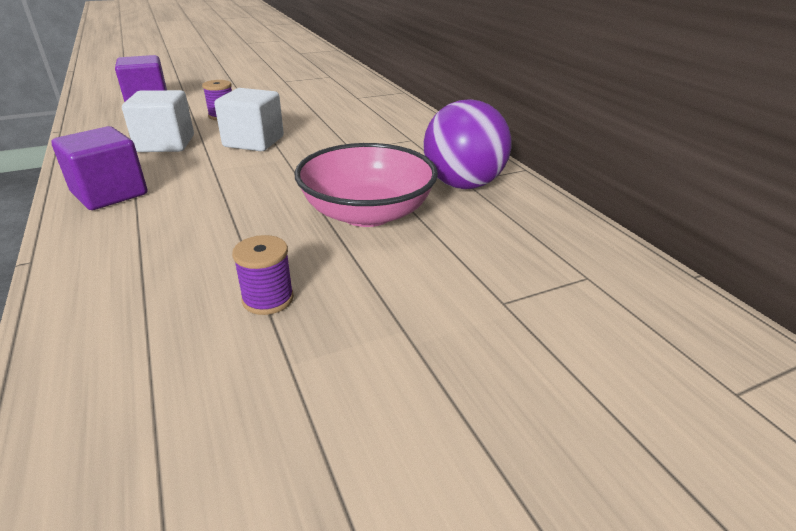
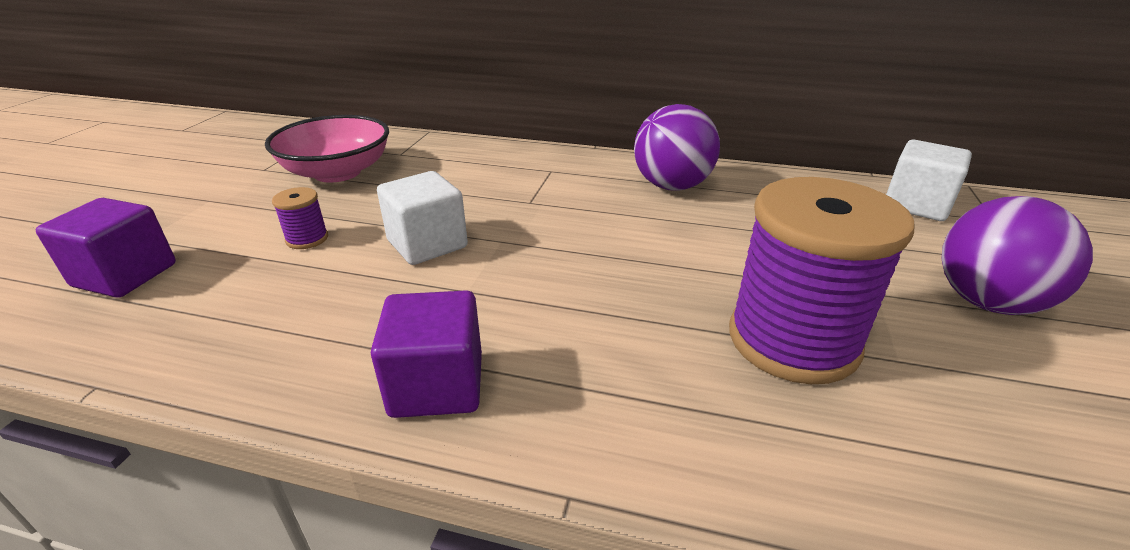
camera: 50 degrees left, 0 degrees up
white cube [122,90,194,152] -> white cube moved to [886,140,972,221]
purple spool [232,235,294,315] -> purple spool [729,177,914,384], size x2.44
pink bowl [294,143,438,227] -> pink bowl moved to [265,115,389,183]
none -> purple ball [942,196,1093,315]

